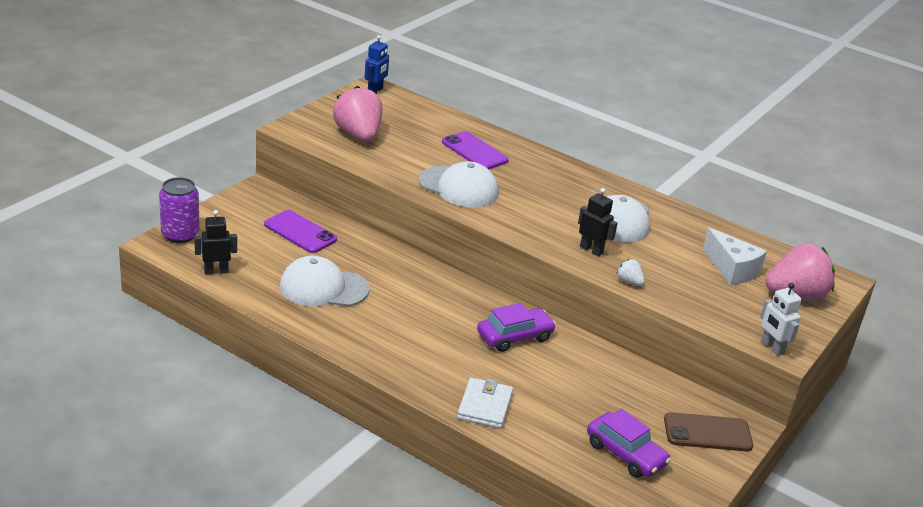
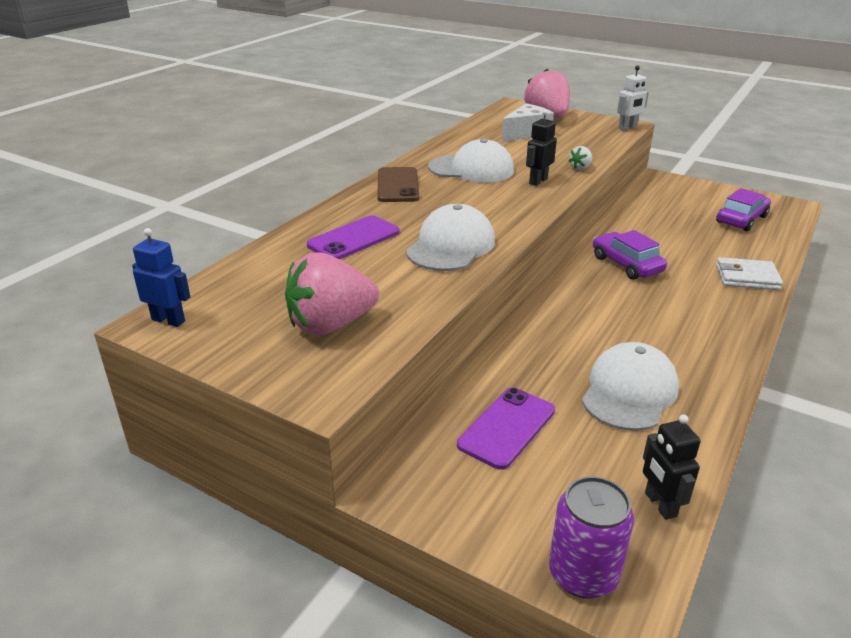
camera: 90 degrees left, 0 degrees up
white cap [280,256,369,307] -> white cap turned 150 degrees counterclockwise [582,342,679,431]
brown phone [664,412,753,452] -> brown phone moved to [377,167,419,202]

